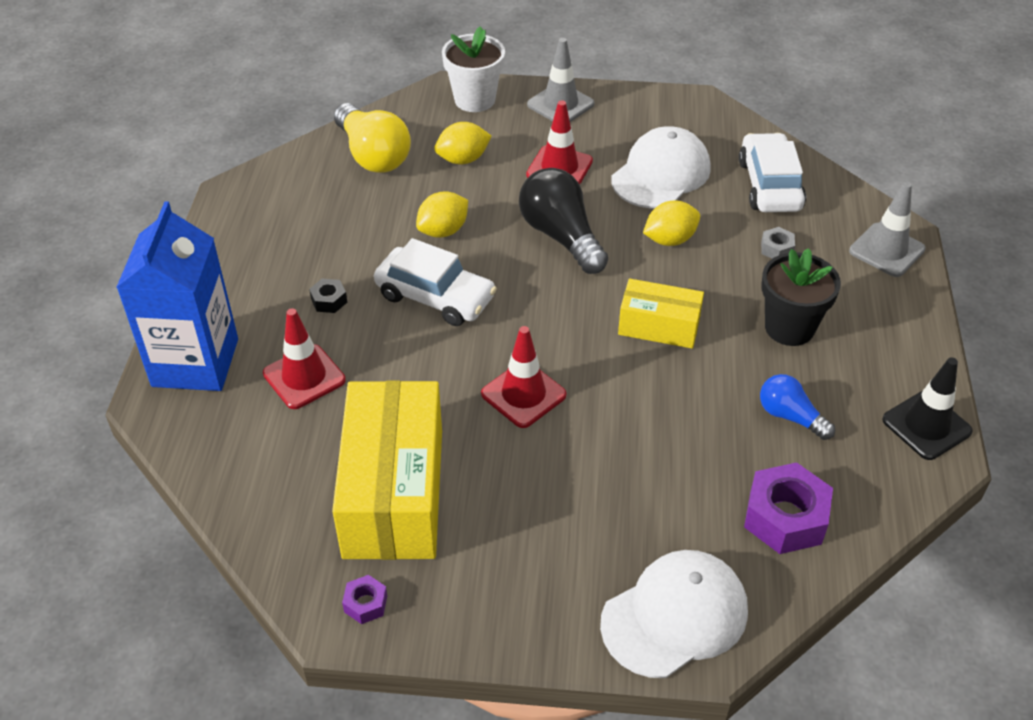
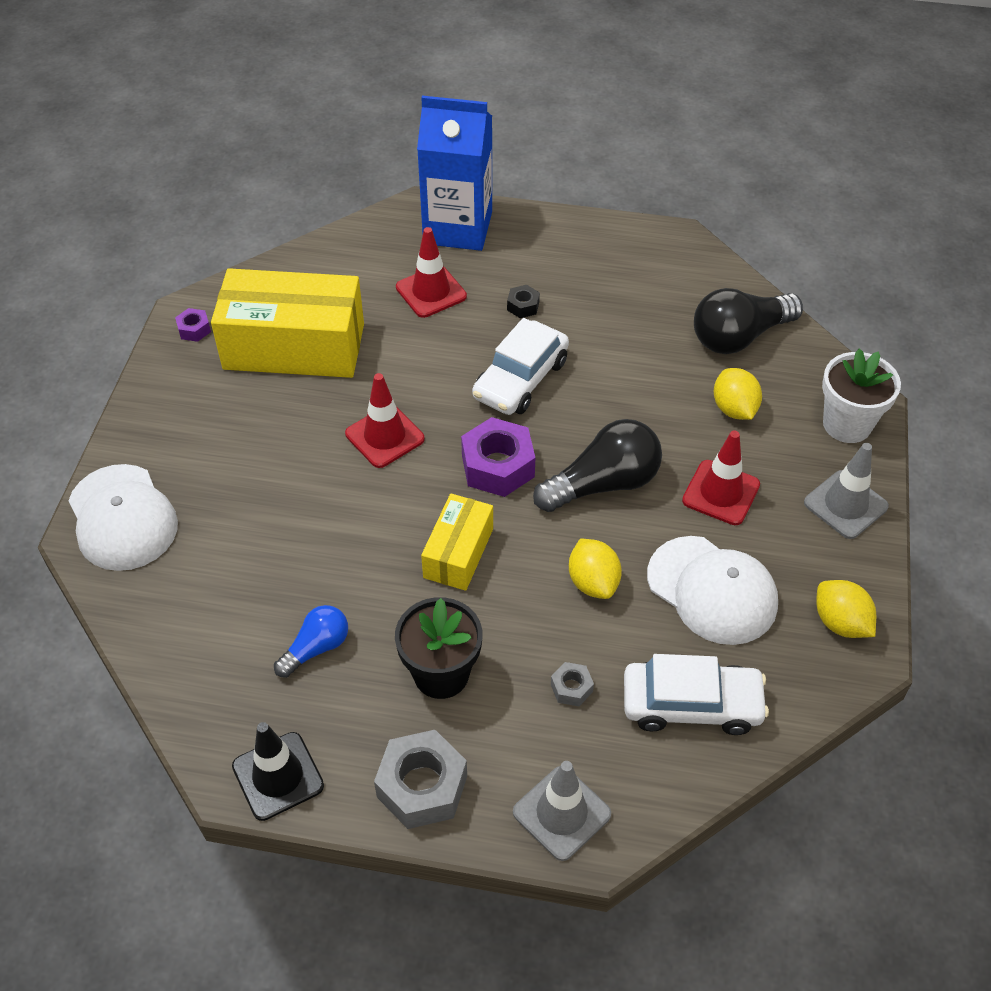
camera: 95 degrees right, 5 degrees up
yellow light bulb [334,103,411,173] -> black light bulb [694,288,803,354]
yellow lemon [416,191,468,238] -> yellow lemon moved to [817,580,876,638]
purple nut [744,462,833,554] -> purple nut moved to [461,417,535,497]
none -> grey nut [374,730,467,829]

